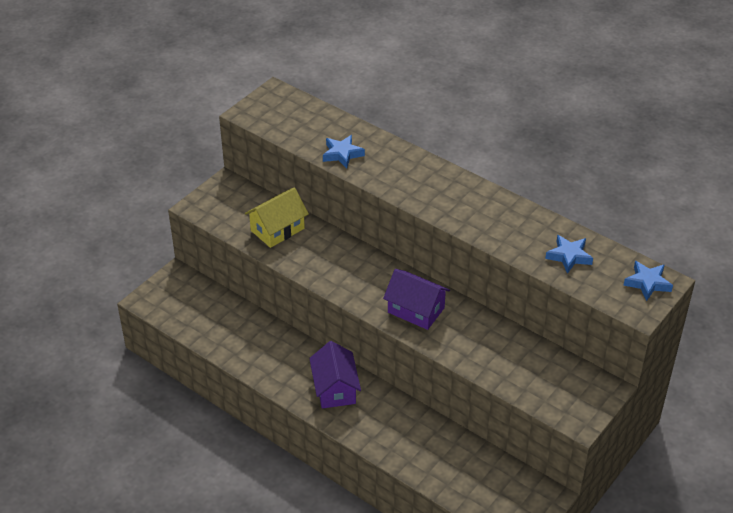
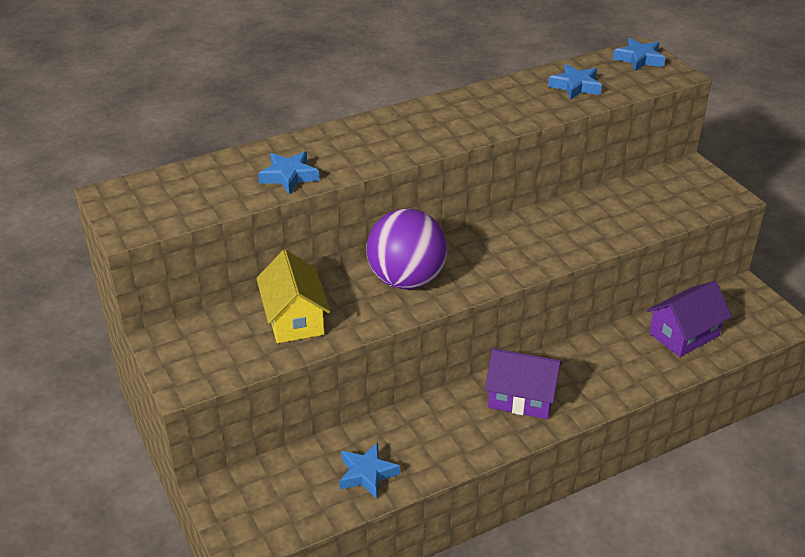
camera: 65 degrees left, 5 degrees down
purple house [383,269,450,330] -> purple house moved to [647,281,732,357]
none -> blue star [339,442,400,499]
none -> purple ball [366,209,447,290]

